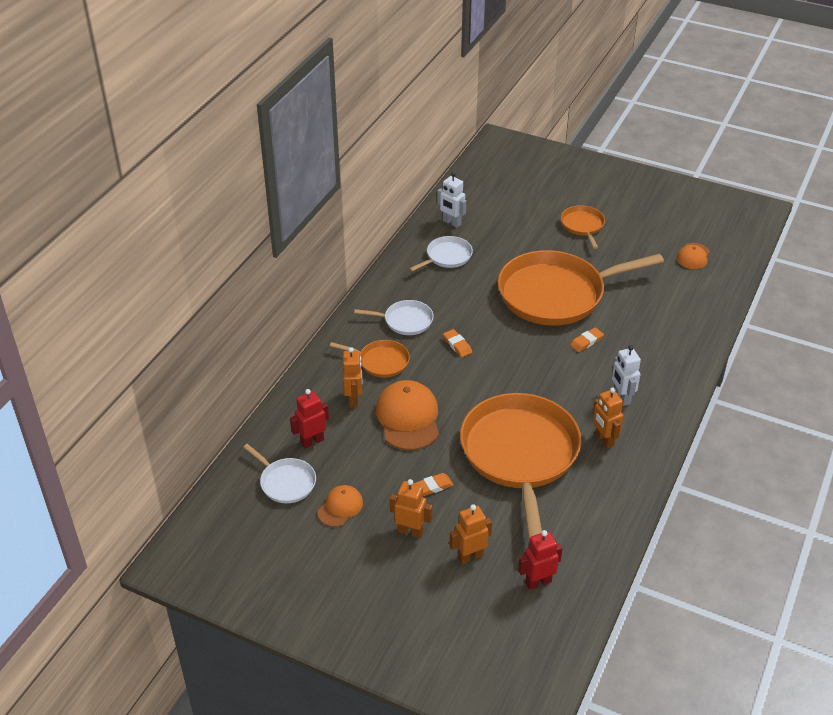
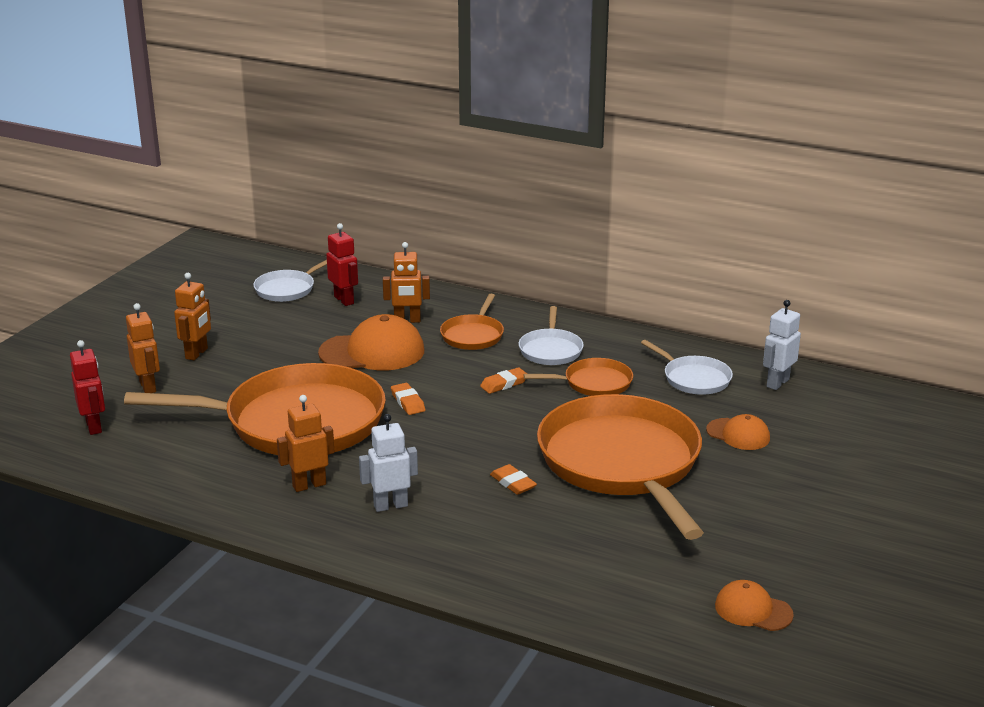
camera: 90 degrees right, 15 degrees down
orange cap [318,485,363,527] -> orange cap moved to [706,414,770,450]
orange eraser [415,473,454,496] -> orange eraser moved to [391,383,425,415]
orange pan [561,205,605,249] -> orange pan moved to [524,358,633,396]

